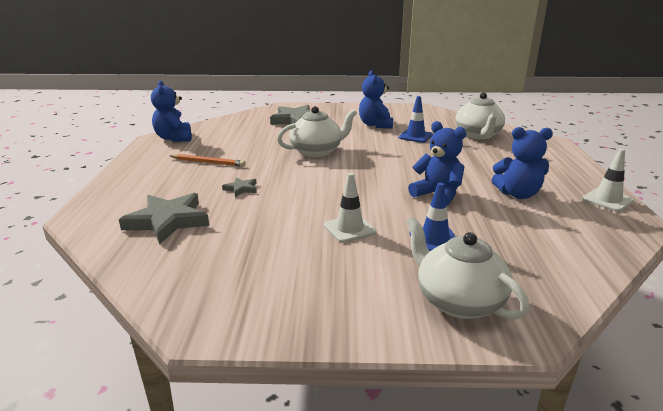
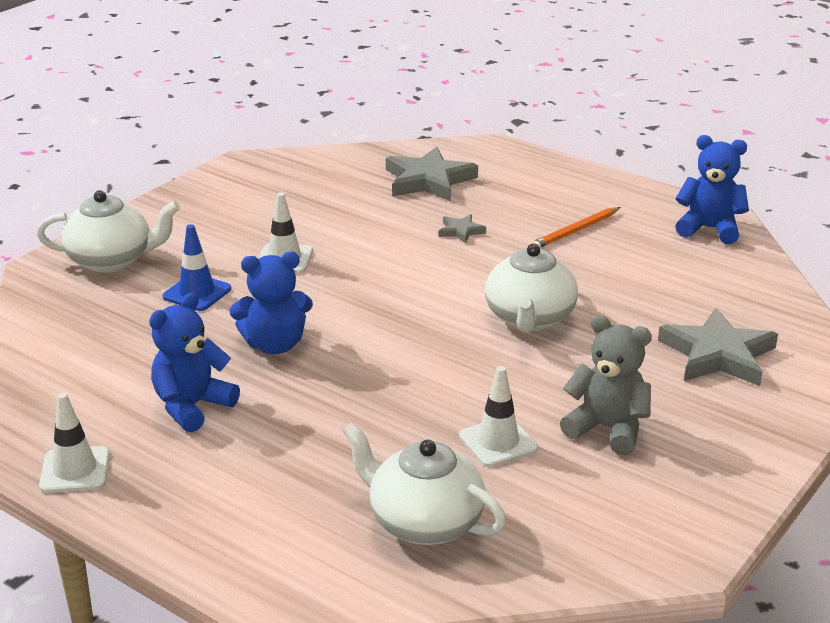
camera: 125 degrees right, 5 degrees up
blue teddy bear [359,71,393,129] -> grey teddy bear [560,315,652,455]
blue traffic cone [399,96,433,143] -> white traffic cone [459,366,538,467]

